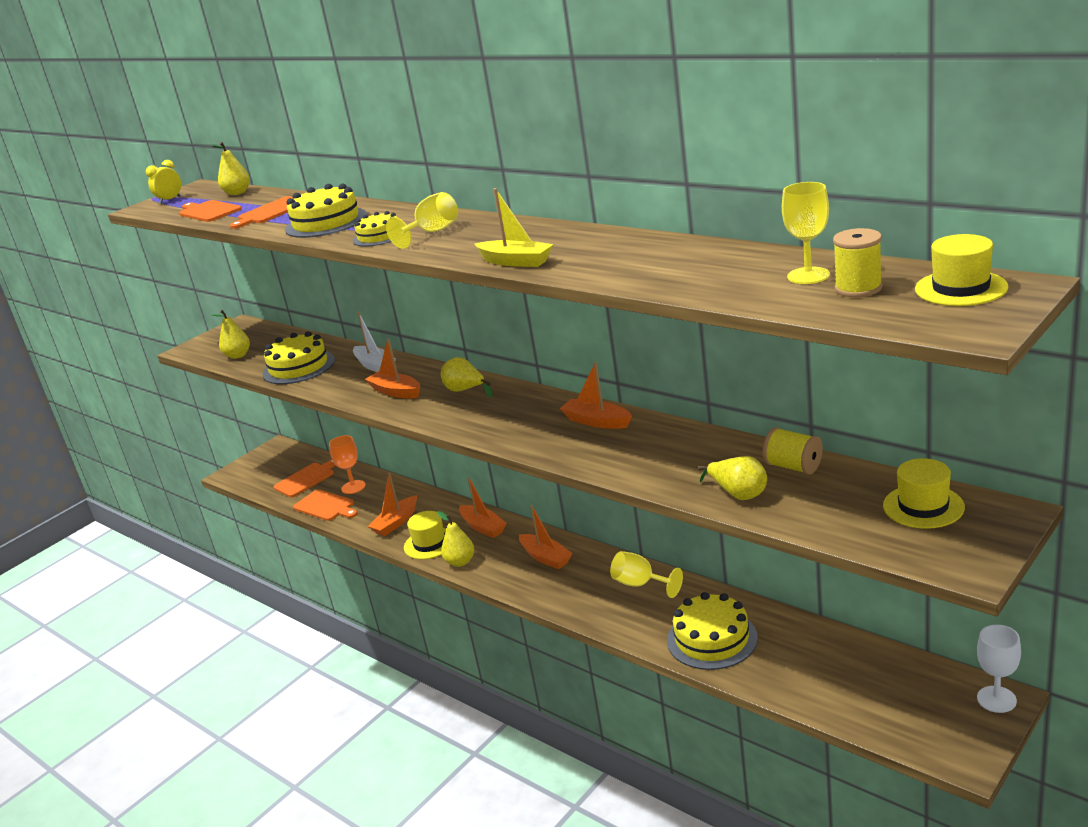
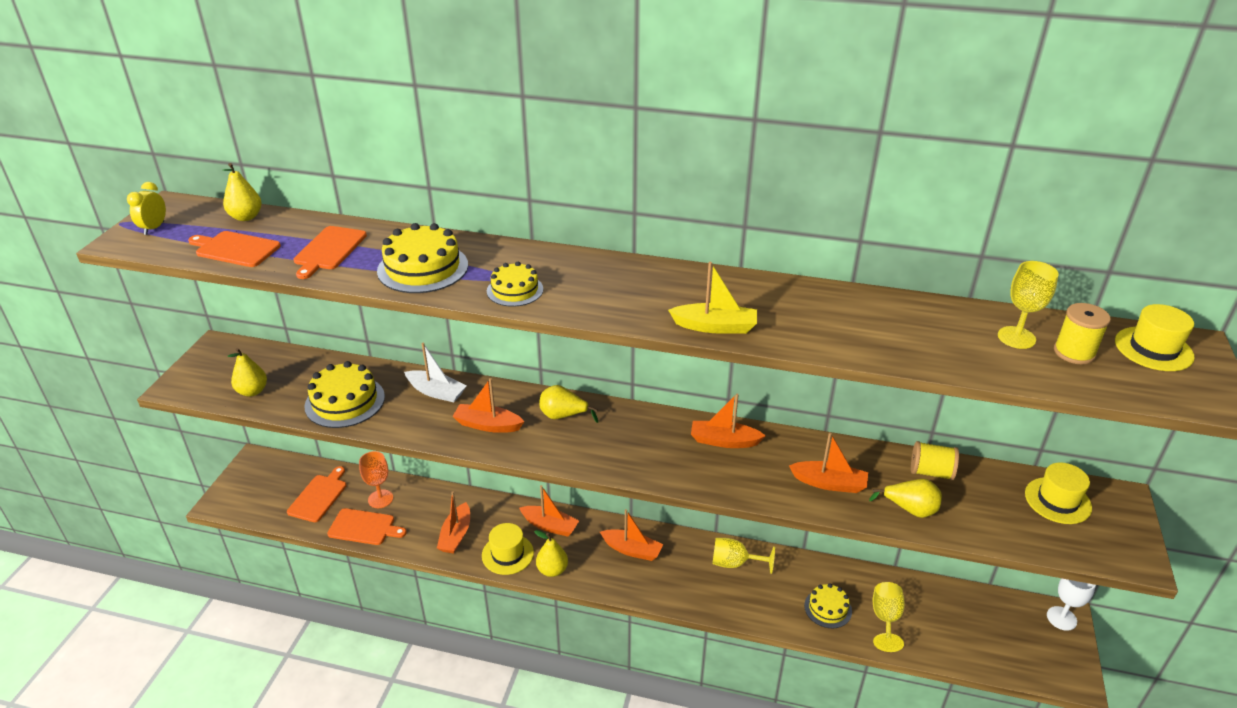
camera: 30 degrees left, 10 degrees up
yellow goblet [386,192,458,249] -> yellow goblet moved to [873,582,905,652]
yellow cake [667,592,758,670] -> yellow cake [804,583,852,628], size x0.61
none -> orange boat [789,432,868,493]

